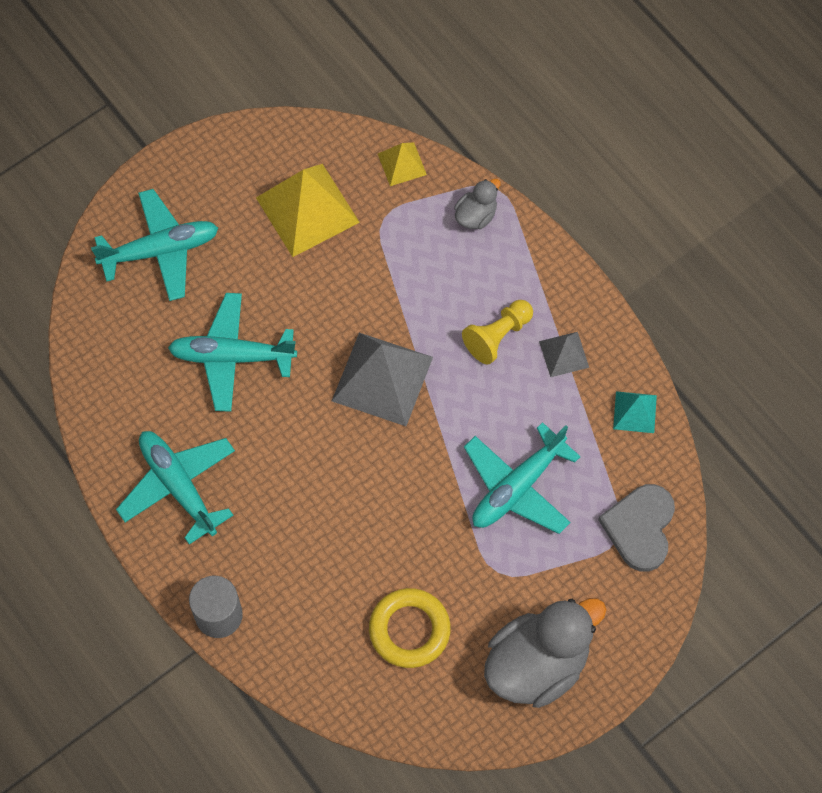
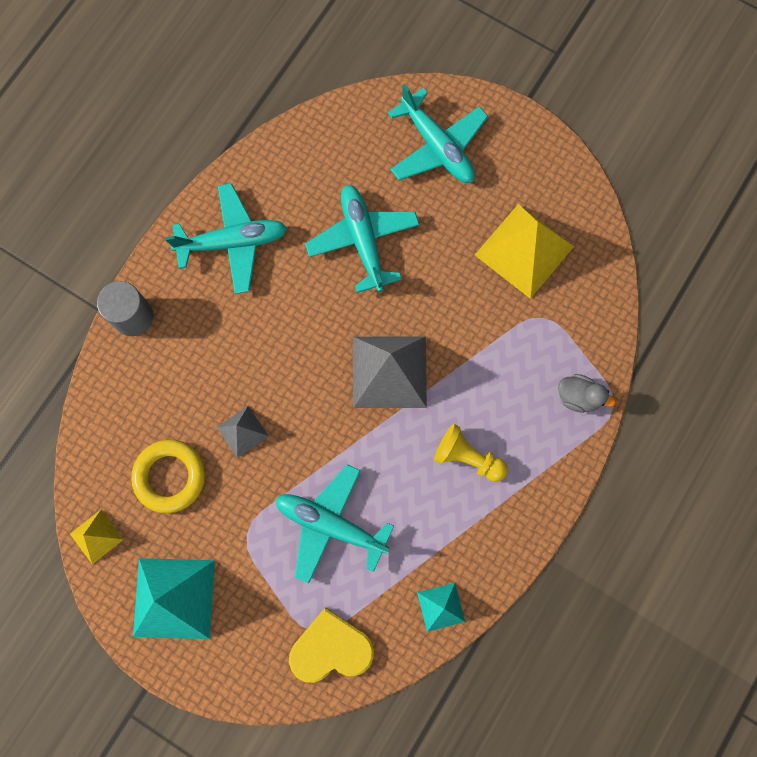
camera: 70 degrees right, 10 degrees up
turquoise plane [116,431,235,544] -> turquoise plane turned 45 degrees clockwise [165,183,287,294]
yellow pyramid [378,142,427,186] -> yellow pyramid moved to [70,510,124,564]
grey duck [484,598,607,708] -> turquoise pyramid [133,558,215,639]
grey pyramid [539,332,589,377] -> grey pyramid moved to [217,406,269,458]
grey heart [598,484,675,572] -> yellow heart [289,607,374,683]

